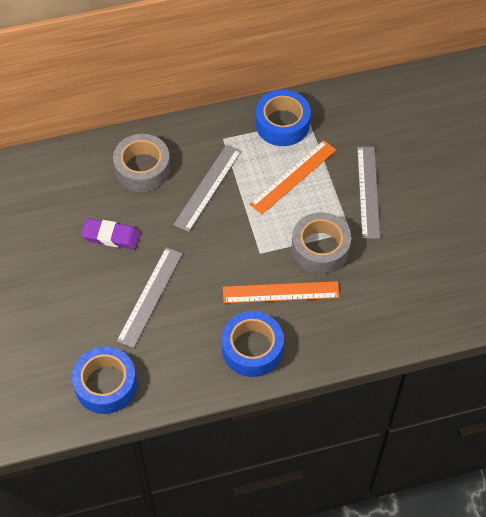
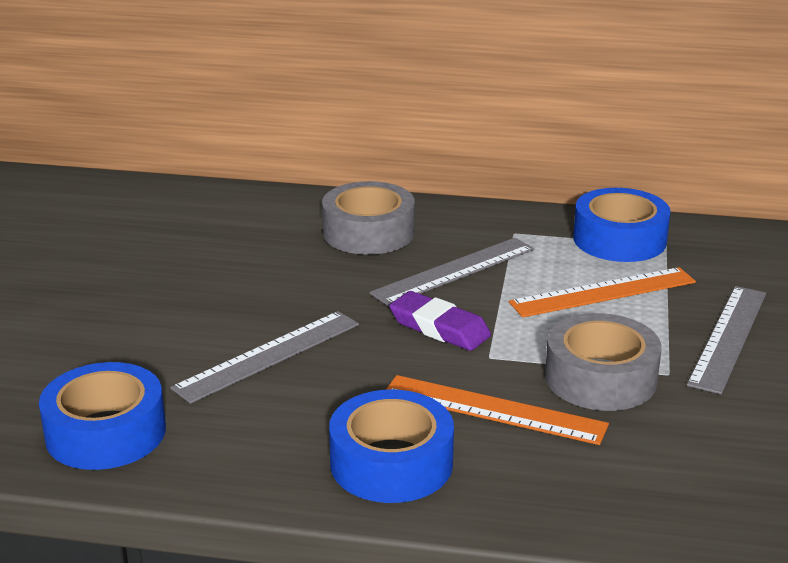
camera: 25 degrees right, 30 degrees down
purple eraser [81,218,140,249] -> purple eraser moved to [389,291,491,351]

